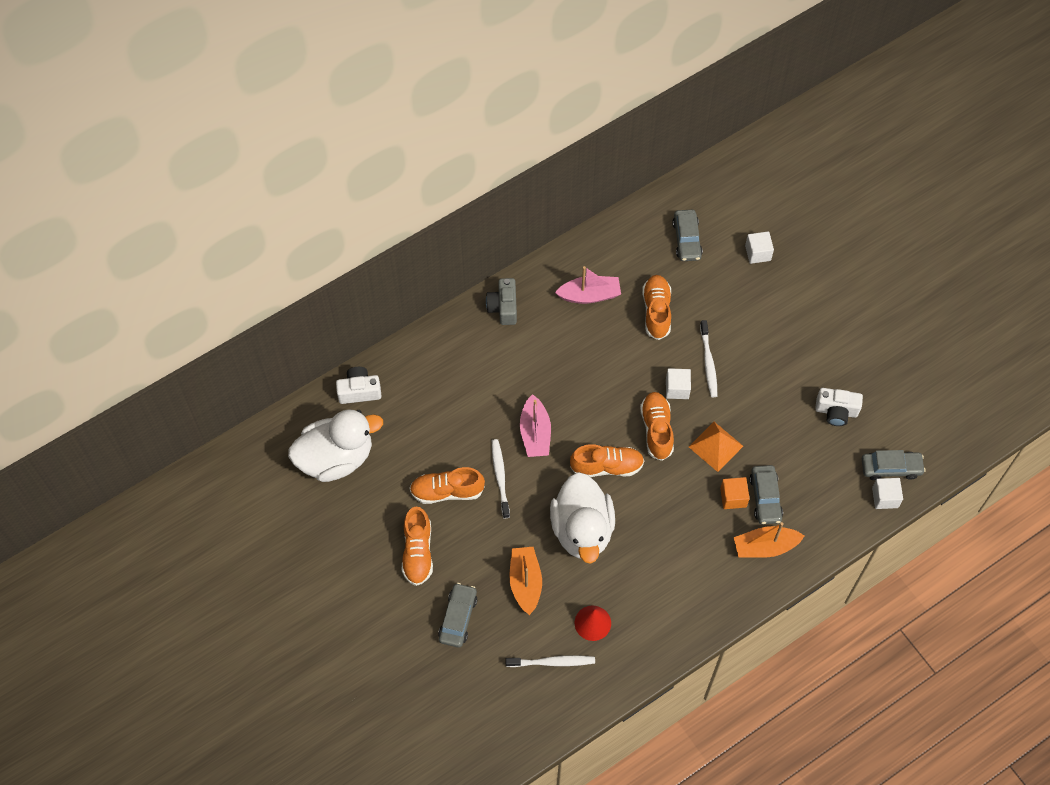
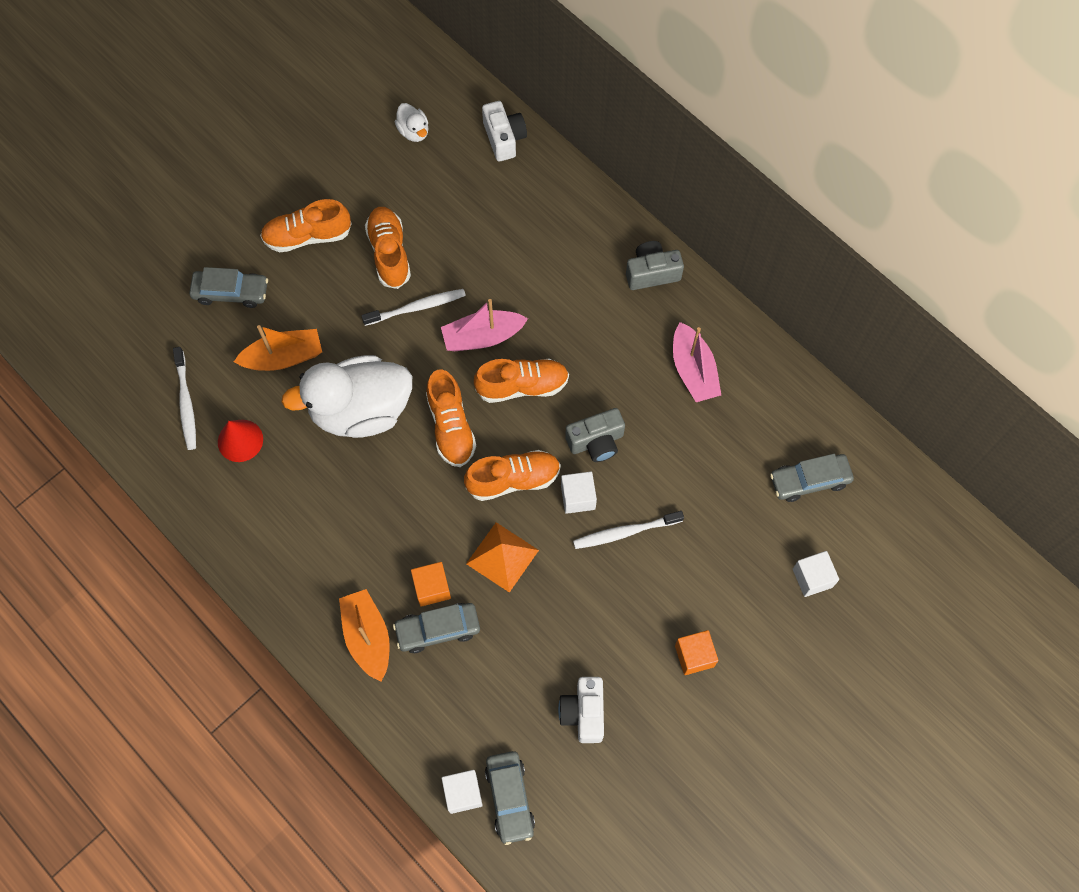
camera: 80 degrees right, 5 degrees up
white duck [288,409,383,482] -> white duck [395,103,429,142], size x0.42
orange shoe [642,275,671,340] -> orange shoe moved to [474,359,569,403]
none -> grey camera [565,408,625,462]
none -> orange cube [675,630,718,675]

